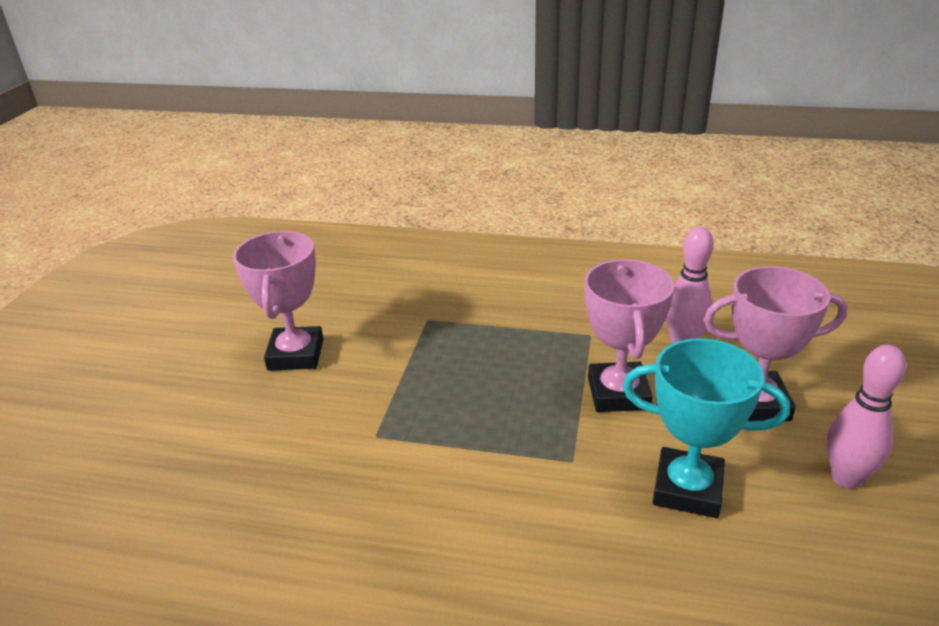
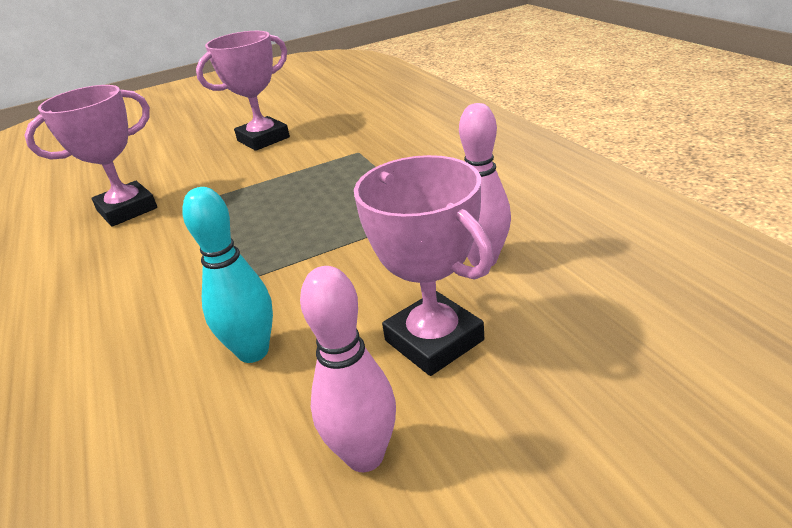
camera: 55 degrees right, 0 degrees up
pink trophy [584,259,675,412] -> pink trophy moved to [24,85,157,227]
turquoise trophy [623,338,790,518] -> turquoise bowling pin [182,187,273,363]

